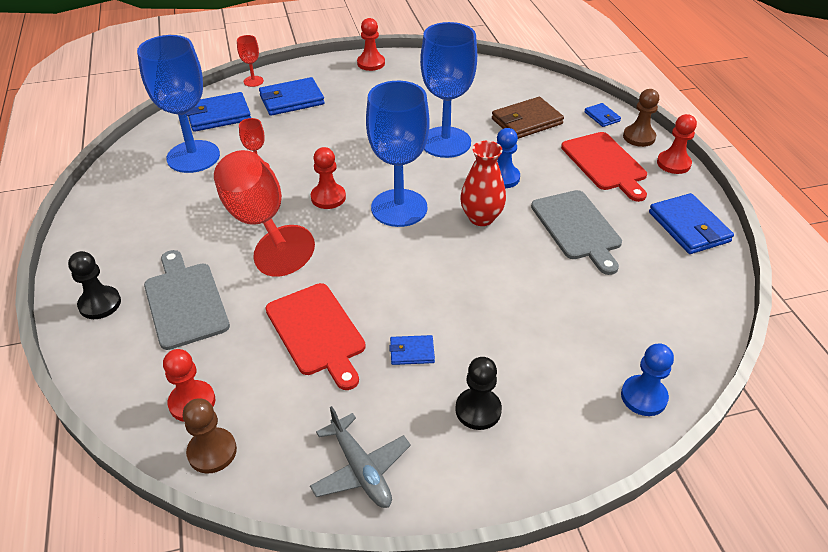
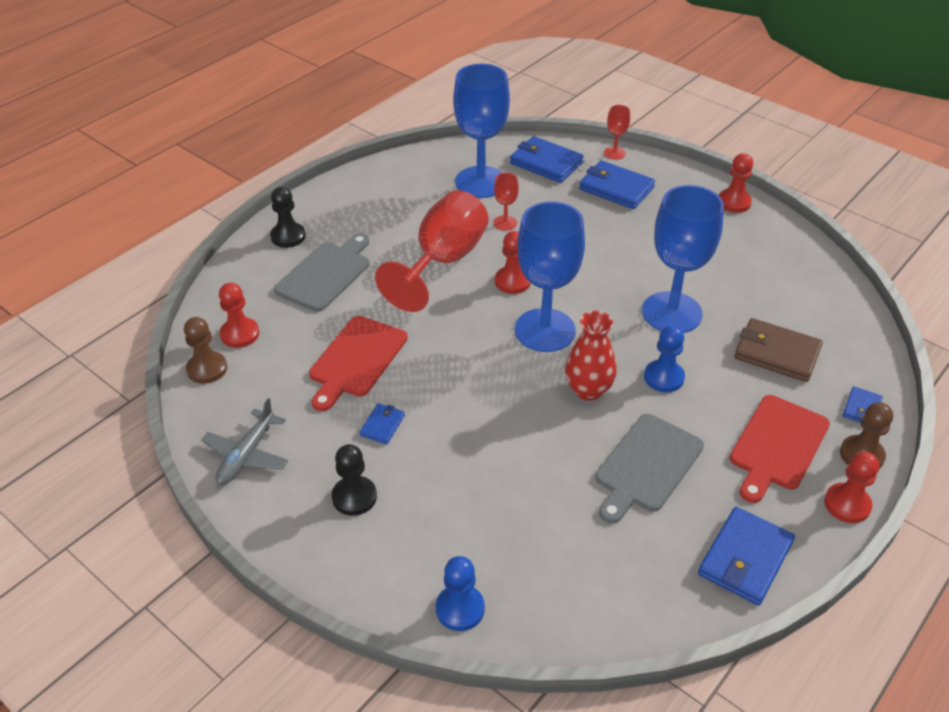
camera: 55 degrees right, 0 degrees up
blue wallet [389,335,435,365] -> blue wallet turned 60 degrees clockwise [359,404,405,444]

